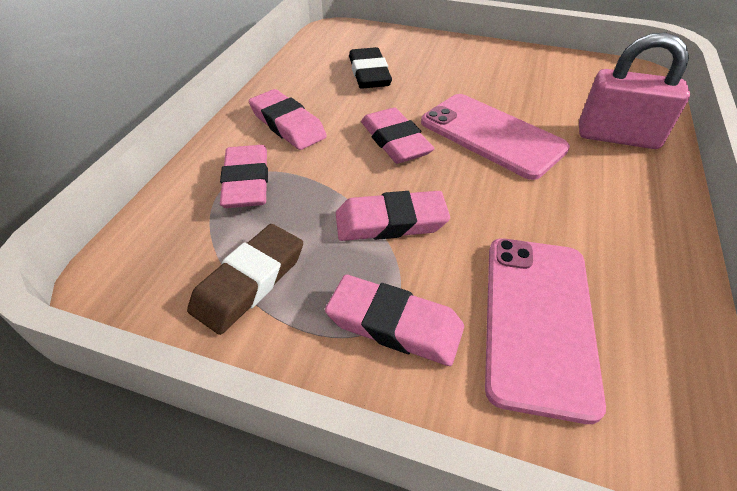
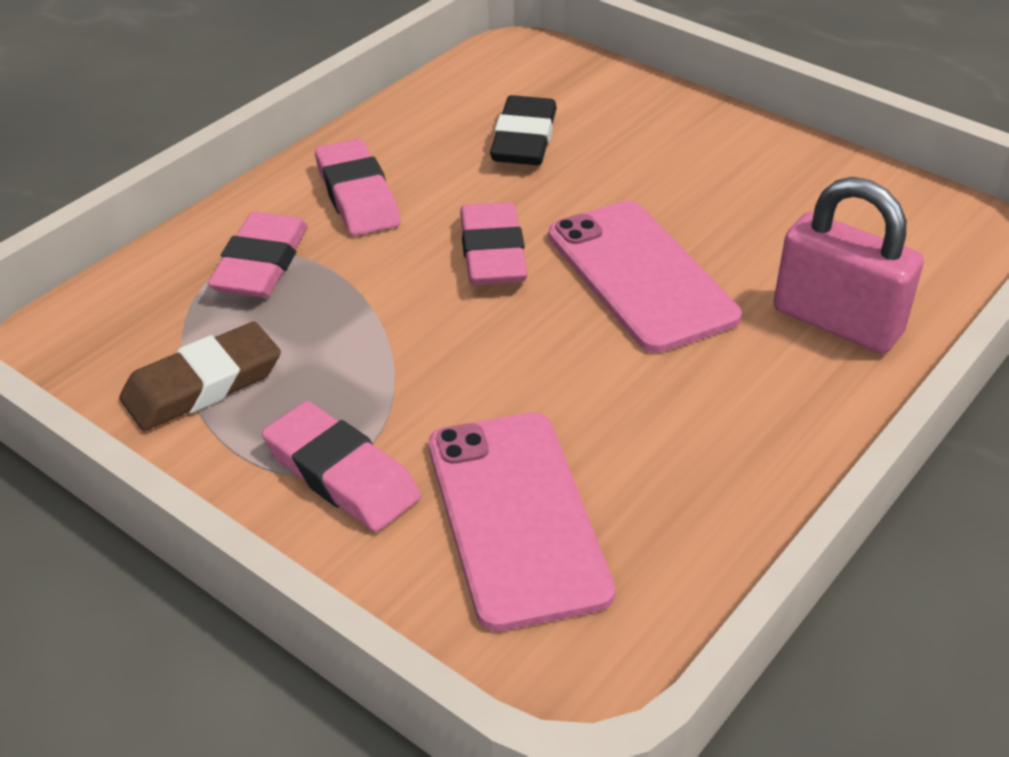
camera: 20 degrees right, 5 degrees down
pink eraser [336,191,450,241] -> none
pink phone [485,238,606,424] -> pink phone turned 45 degrees counterclockwise [429,412,615,631]

